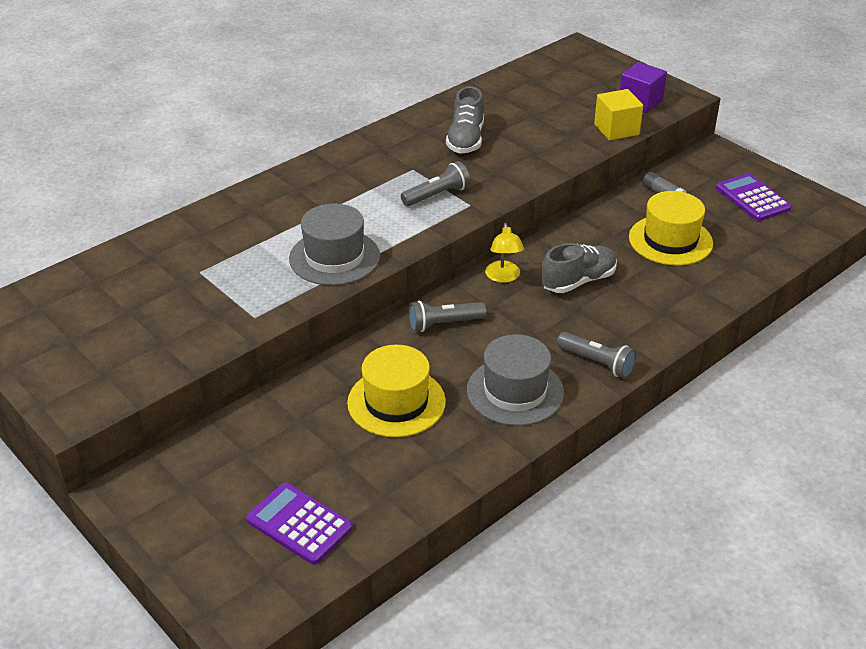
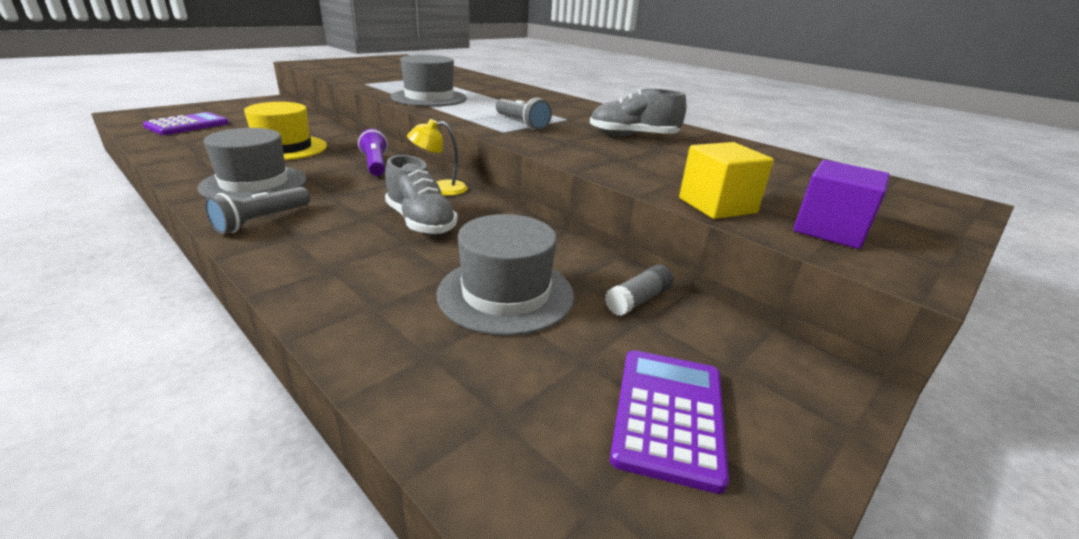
camera: 85 degrees right, 10 degrees down
grey flashlight [409,301,486,332] -> purple flashlight [358,129,388,176]
yellow hat [629,191,713,266] -> grey hat [437,214,574,336]
purple calculator [716,173,792,221] -> purple calculator turned 45 degrees counterclockwise [610,350,729,494]

